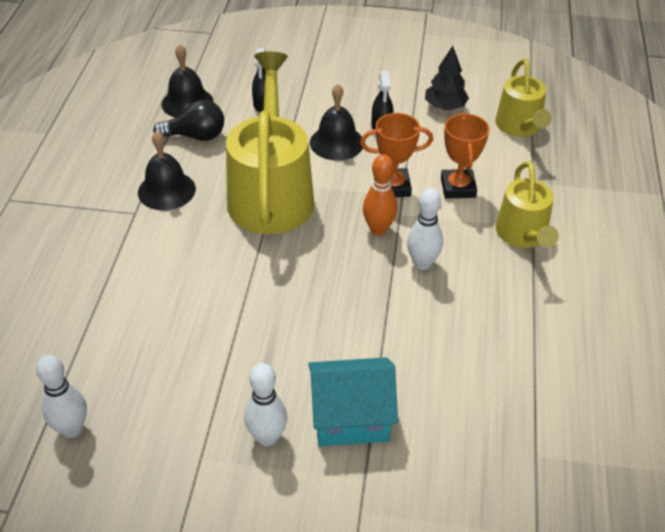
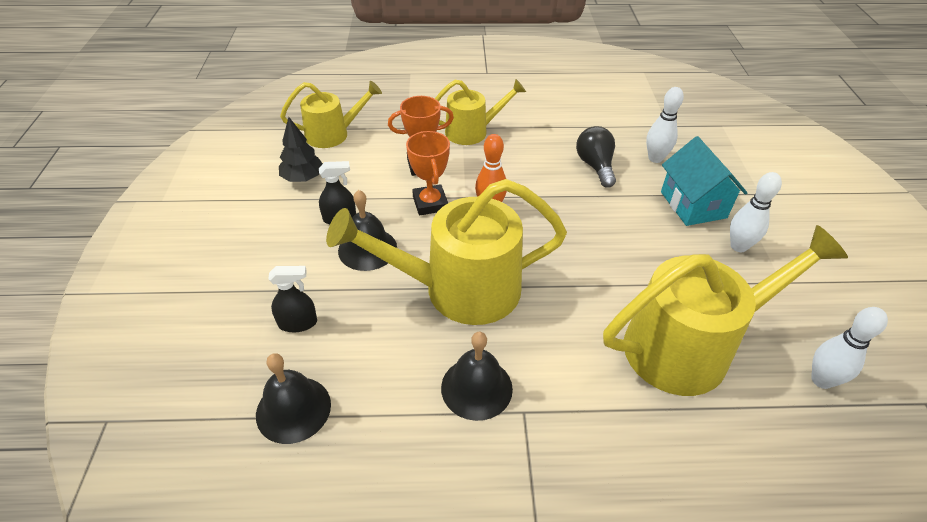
camera: 100 degrees left, 0 degrees up
black light bulb [153,100,224,141] -> black light bulb moved to [576,126,616,188]
white bowling pin [407,188,443,270] -> white bowling pin moved to [646,87,684,163]
none -> yellow watering can [603,225,848,396]

